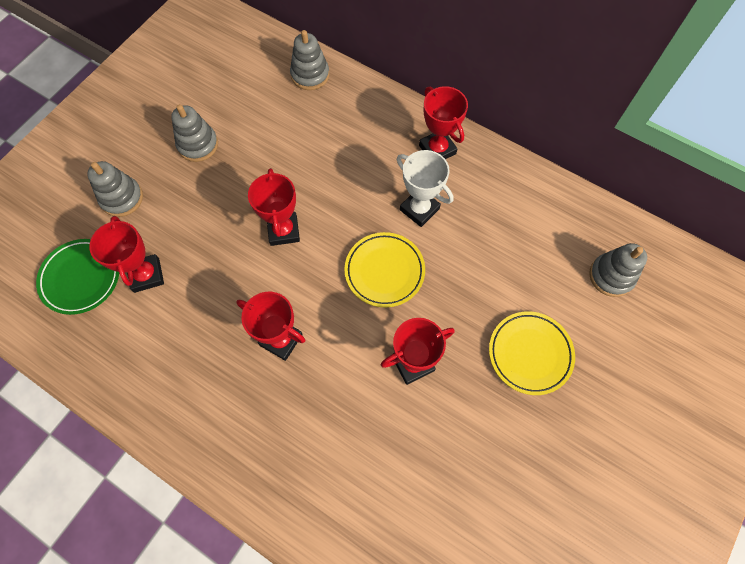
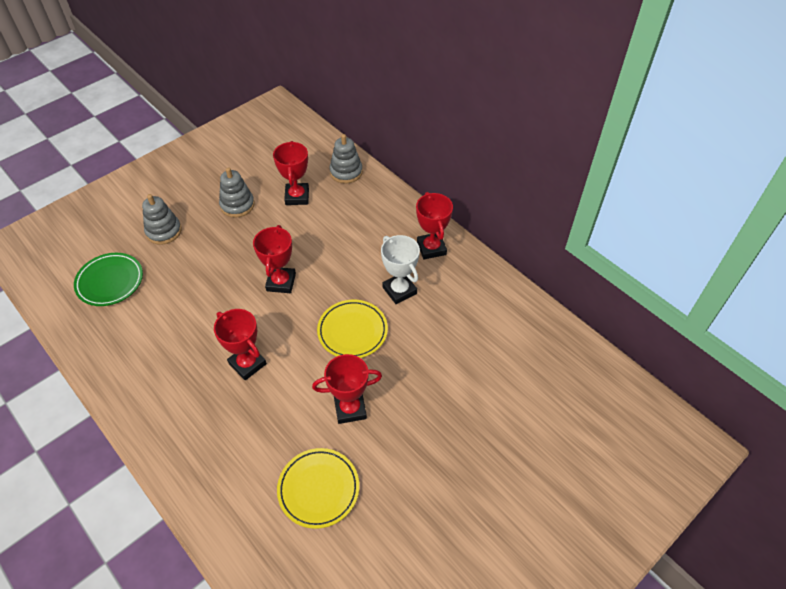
camera: 15 degrees right, 15 degrees down
red trophy [89,216,164,293] -> red trophy moved to [273,141,309,205]
yellow plate [489,311,575,395] -> yellow plate moved to [277,448,359,529]
grey stacking toy [589,243,647,297] -> none

